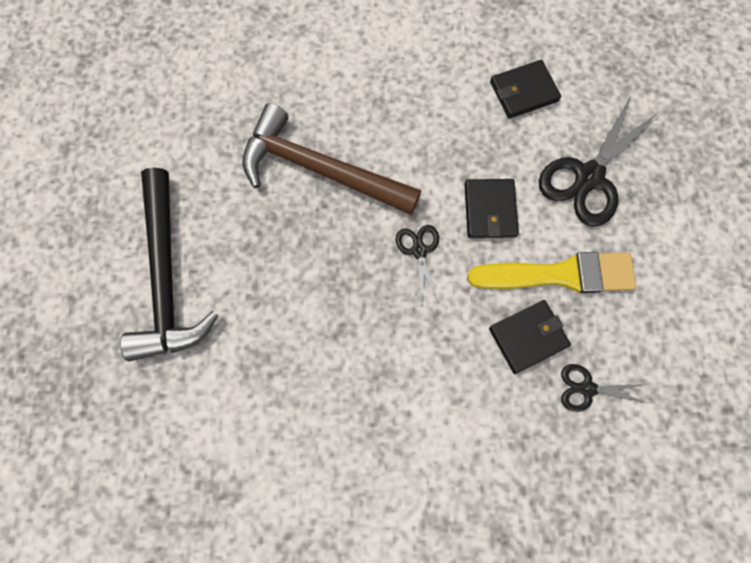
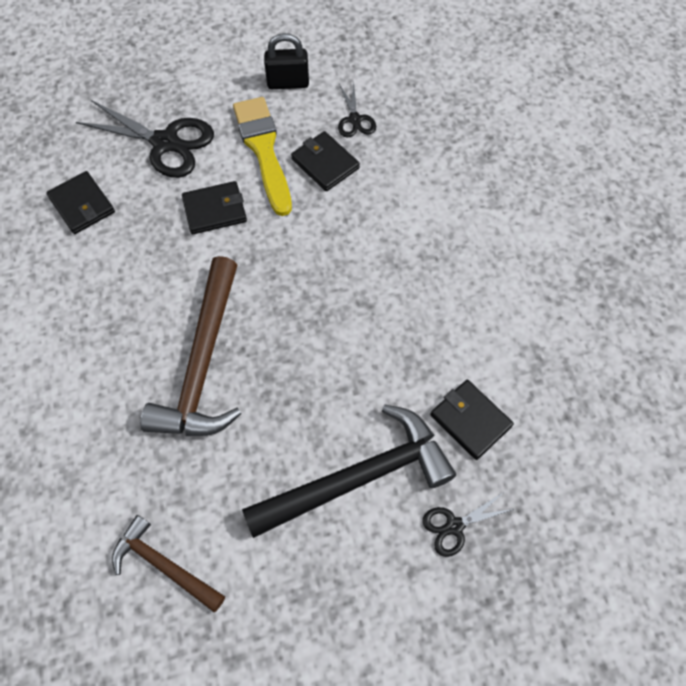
camera: 105 degrees left, 10 degrees down
black scissors [396,225,439,303] -> black scissors moved to [423,492,514,557]
none -> brown hammer [112,515,225,612]
none -> black padlock [264,33,309,89]
none -> black wallet [430,380,514,460]

